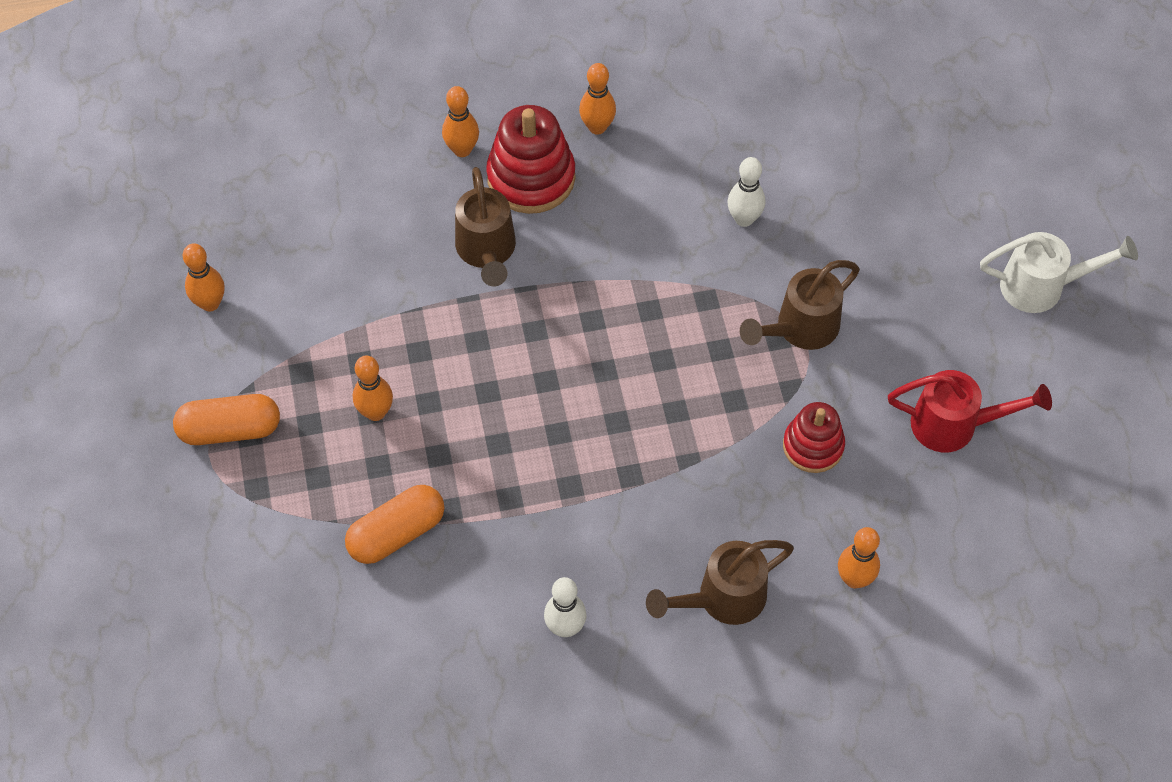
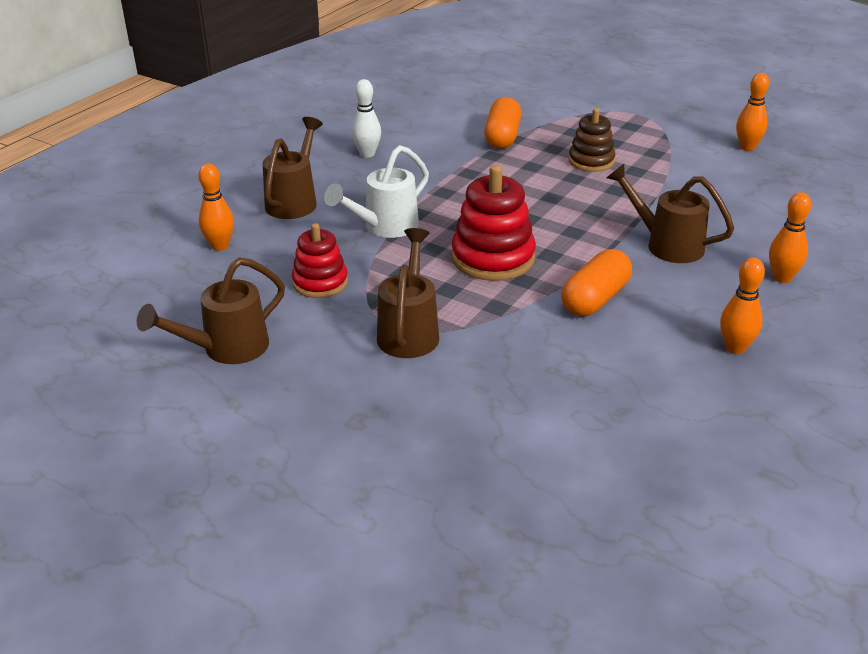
camera: 135 degrees right, 25 degrees down
orange capsule [173,394,280,445] -> orange capsule moved to [561,249,632,316]
orange bowling pin [353,356,393,421] -> brown stacking toy [568,108,615,172]
red stacking toy [486,105,575,214] -> red stacking toy moved to [451,165,536,281]
white bowling pin [727,157,765,227] -> none
red watering can [888,370,1052,452] -> brown watering can [137,257,285,364]
white watering can [980,232,1138,313] -> white watering can moved to [324,145,429,238]

